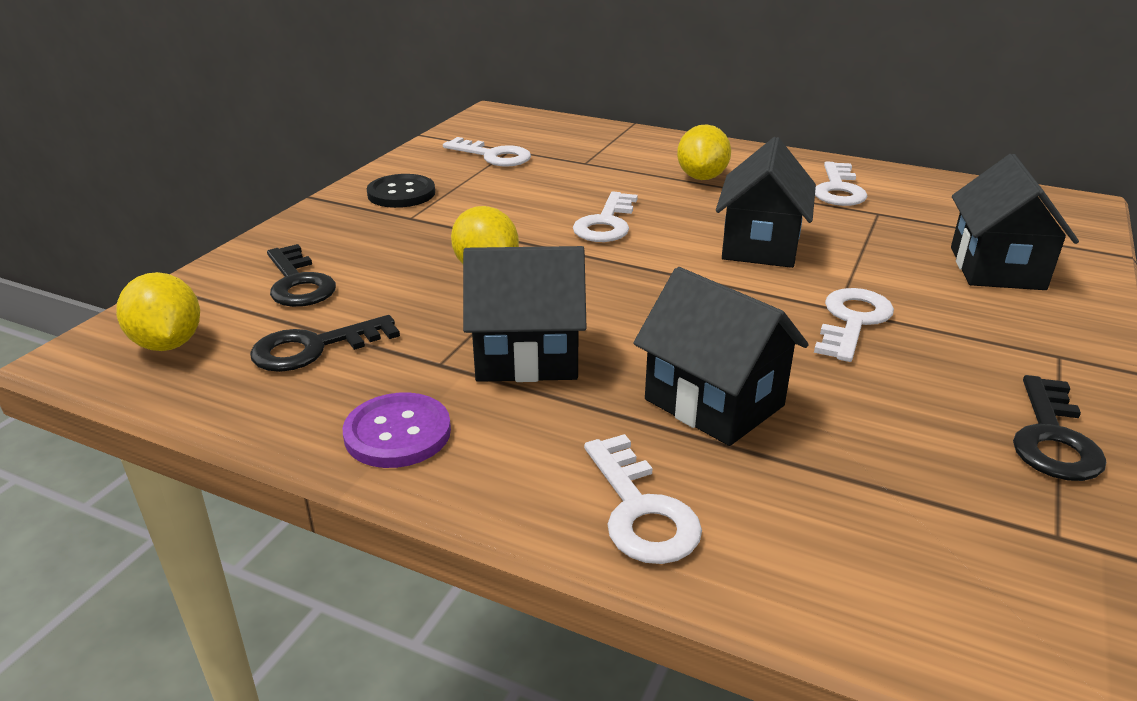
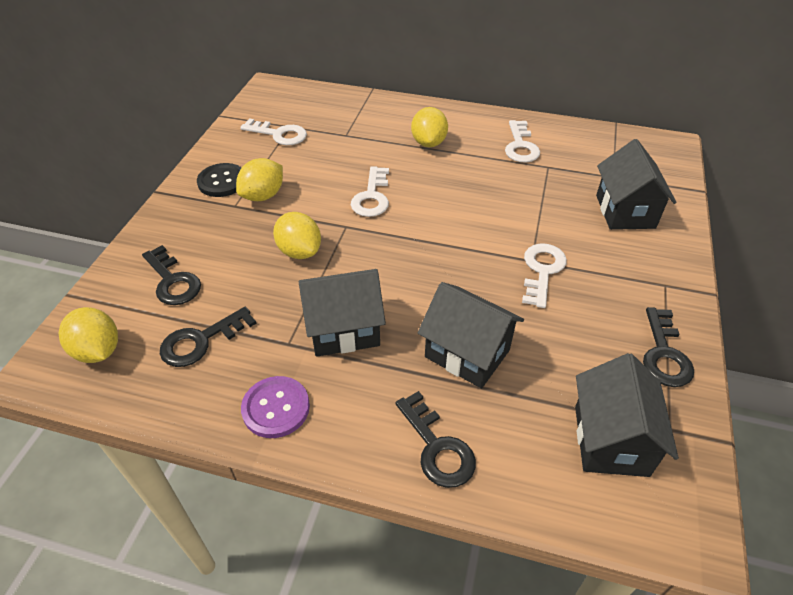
camera: 10 degrees left, 15 degrees up
white key [584,434,702,564] -> black key [395,391,476,488]
black house [716,137,816,268] -> black house moved to [575,353,679,477]
none -> yellow lemon [236,158,283,201]

